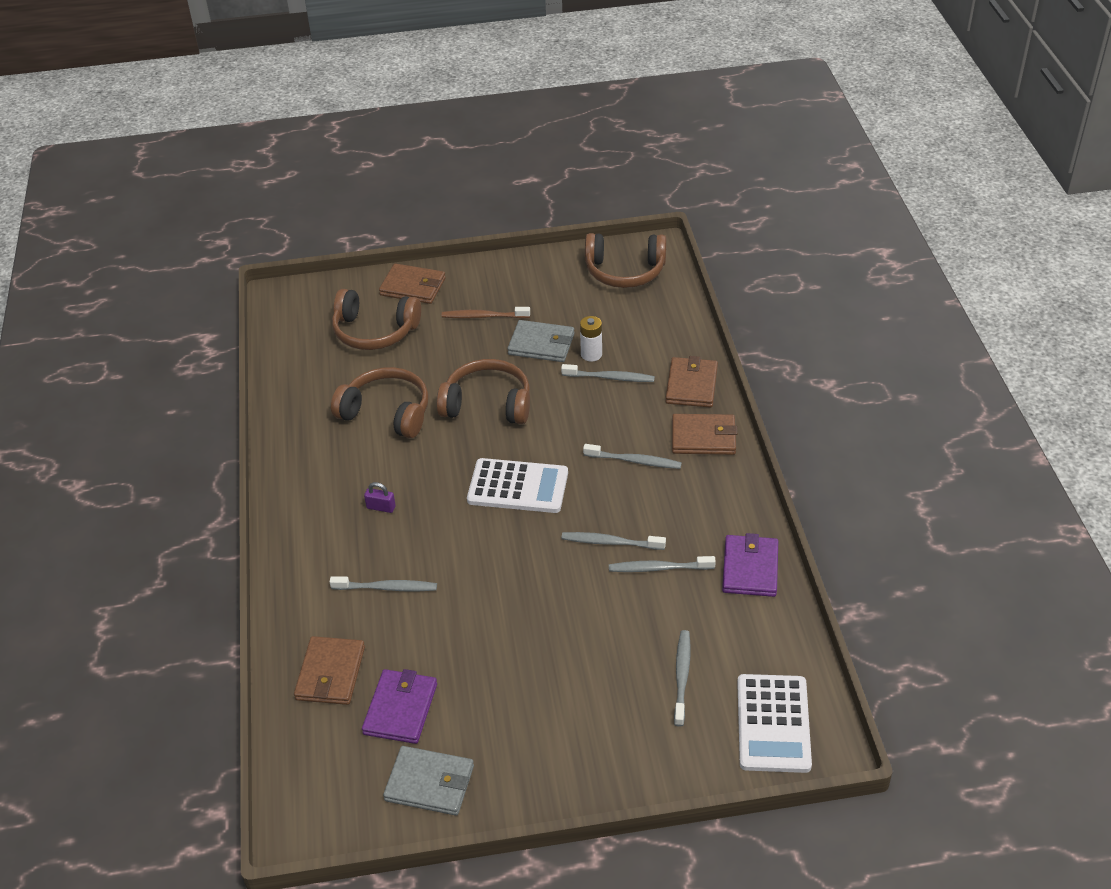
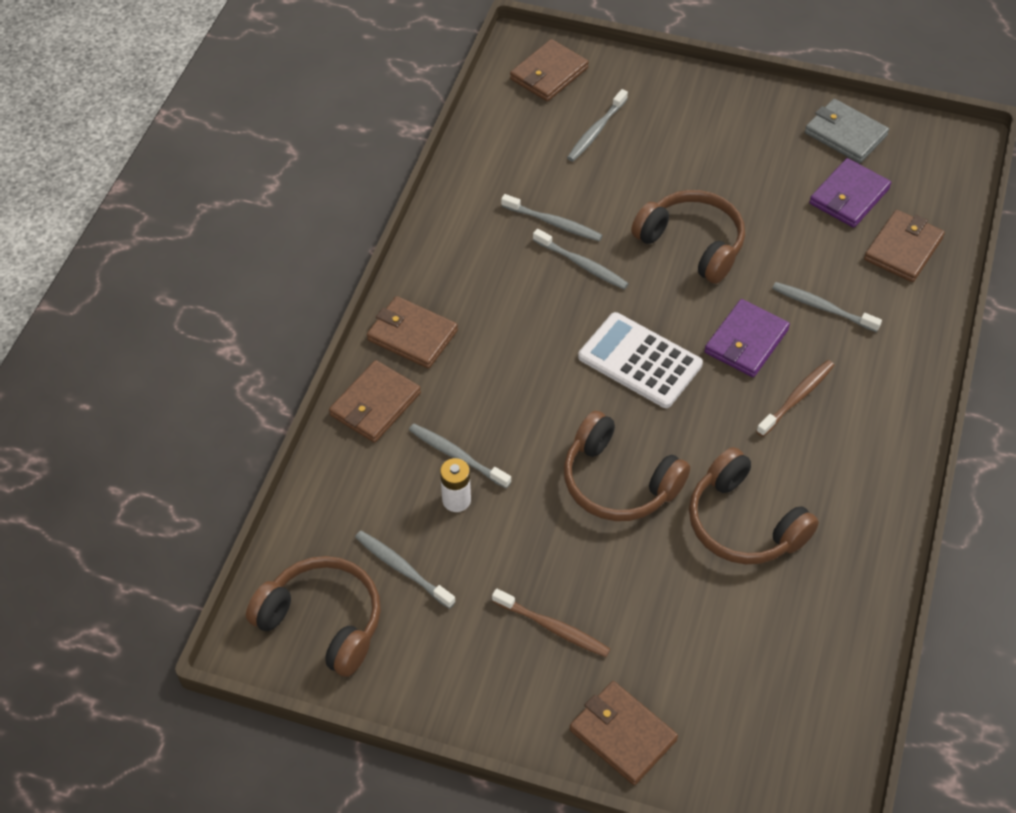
camera: 155 degrees left, 10 degrees up
brown headphones [332,289,421,350] -> brown headphones moved to [631,190,745,284]
purple padlock [364,482,396,513] -> brown toothbrush [756,360,834,437]
grey wallet [508,320,575,362] -> none
grey toothbrush [583,444,682,469] -> grey toothbrush moved to [355,531,456,609]
purple wallet [722,533,778,597] -> purple wallet moved to [704,299,790,377]
white calculator [737,674,812,773] -> brown wallet [510,39,589,101]

